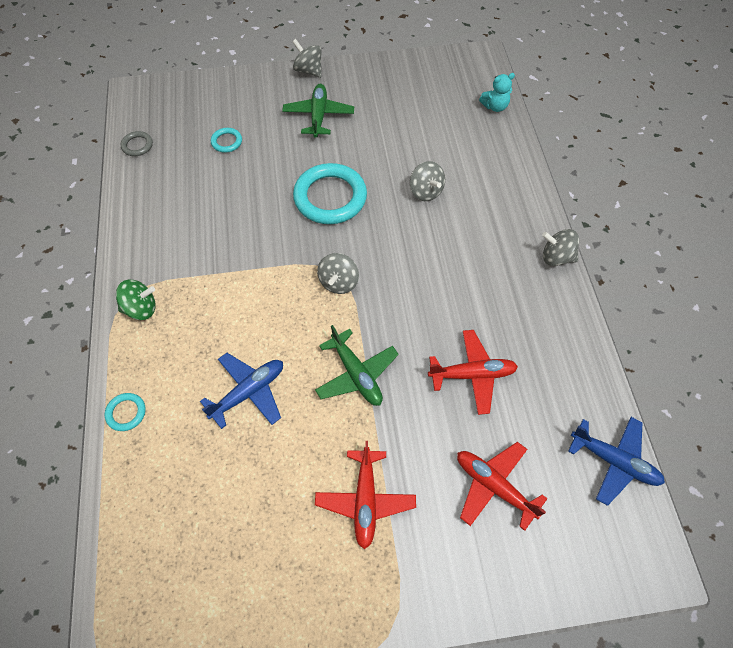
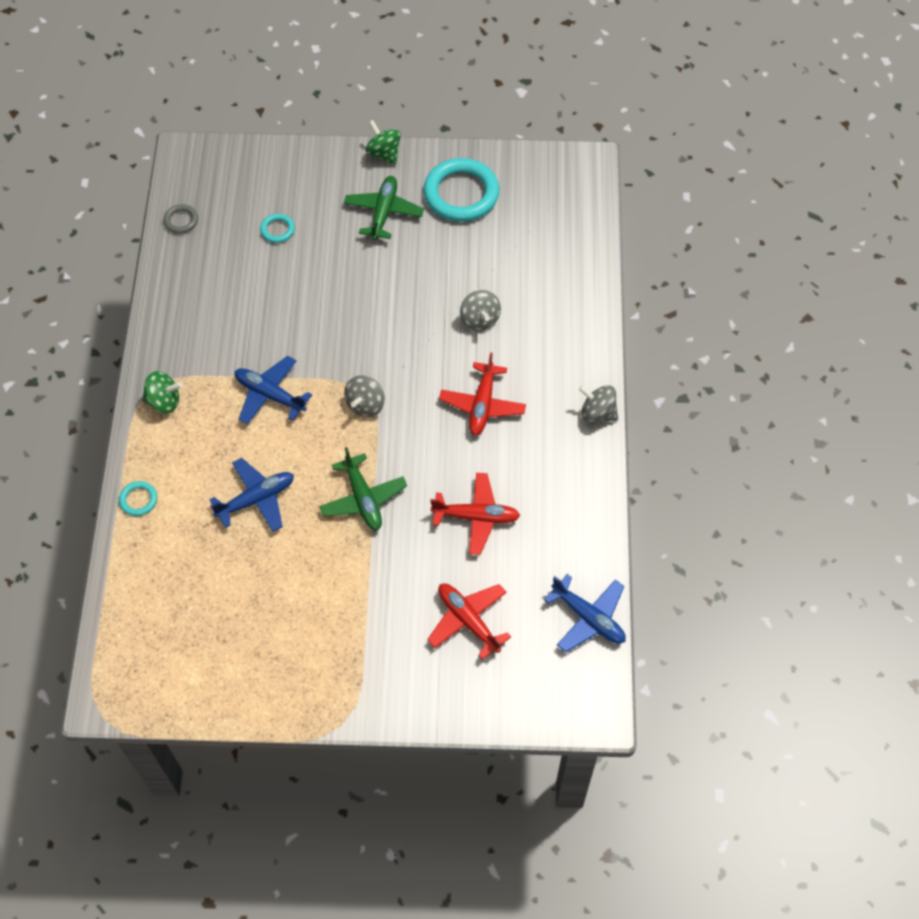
camera: 10 degrees right, 0 degrees up
grey spinning top [292,39,322,78] -> green spinning top [366,120,401,165]
turquoise ring [293,163,367,224] -> turquoise ring moved to [424,158,499,222]
red plane [315,441,416,549] -> red plane moved to [439,352,526,436]
turquoise teddy bear [479,73,515,112] -> none
none -> blue plane [235,356,312,425]

